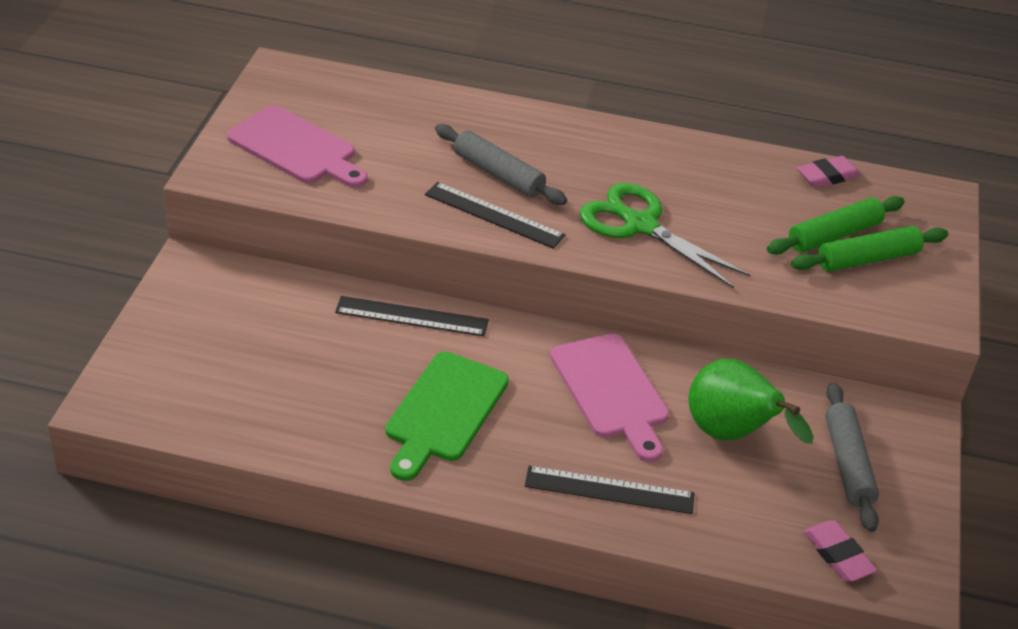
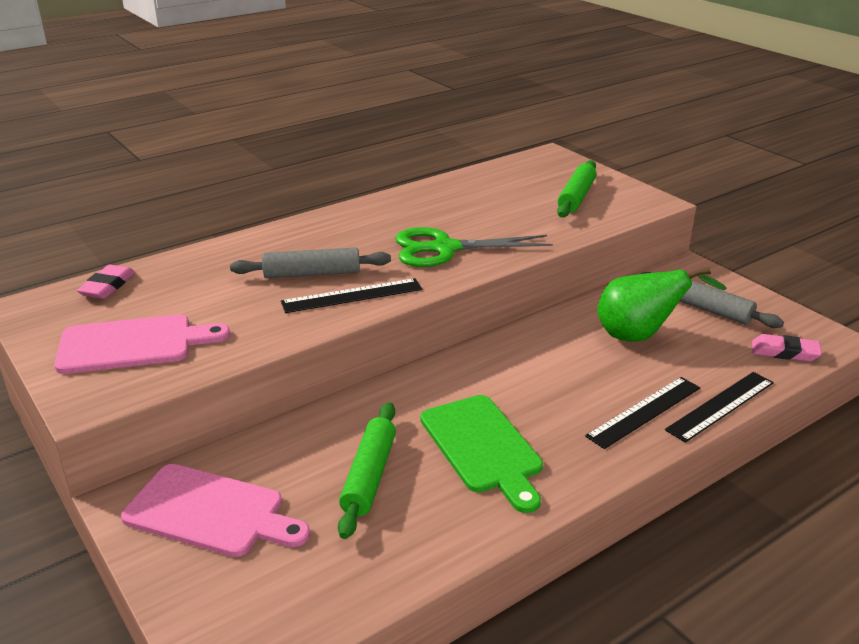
camera: 45 degrees left, 10 degrees down
black ruler [335,296,489,336] -> black ruler moved to [665,372,774,443]
pink cutting board [550,334,669,462] -> pink cutting board moved to [121,464,310,557]
green rolling pin [767,196,905,255] -> green rolling pin moved to [338,402,396,539]
pink eraser [797,156,861,188] -> pink eraser moved to [77,265,135,299]

